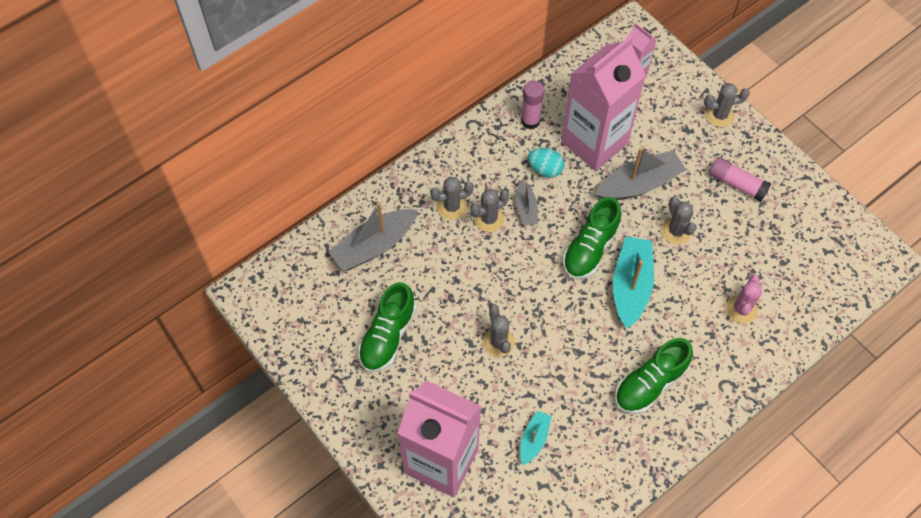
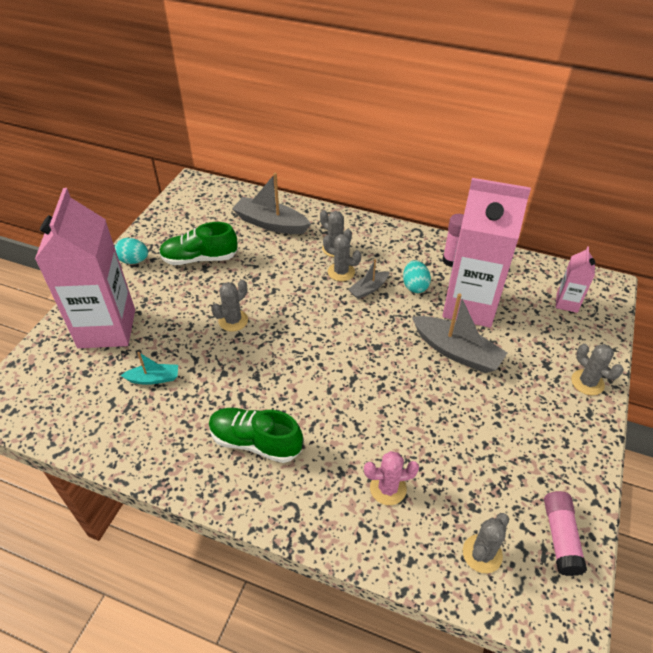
camera: 60 degrees right, 15 degrees down
green shoe [563,197,621,279] -> none
turquoise boat [613,237,654,329] -> none
grey cactus [661,196,697,244] -> grey cactus moved to [463,513,509,573]
pink glue stick [709,157,771,202] -> pink glue stick moved to [544,491,587,576]
none -> turquoise egg [115,238,148,264]

